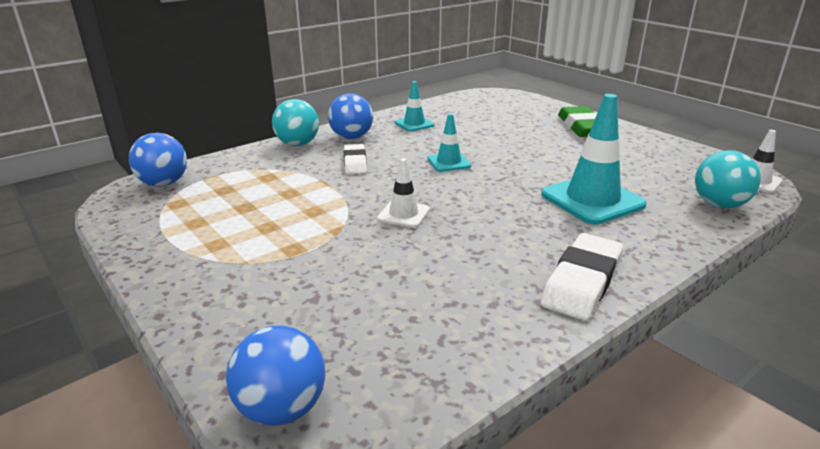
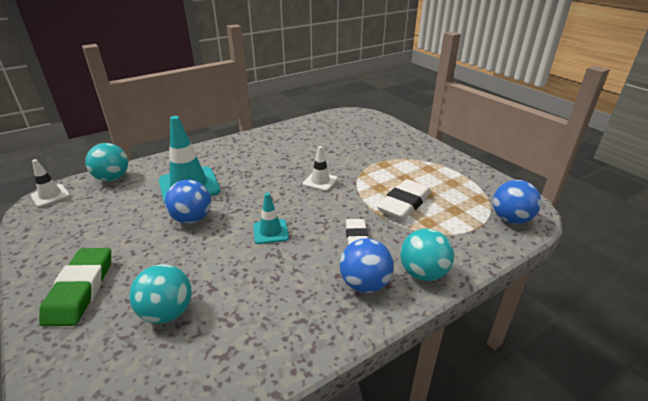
camera: 175 degrees left, 5 degrees up
blue ball [226,326,325,426] -> blue ball moved to [165,179,211,224]
turquoise traffic cone [395,81,434,132] -> none
white eraser [540,233,623,321] -> white eraser moved to [377,179,431,221]
none -> turquoise ball [129,264,192,324]

